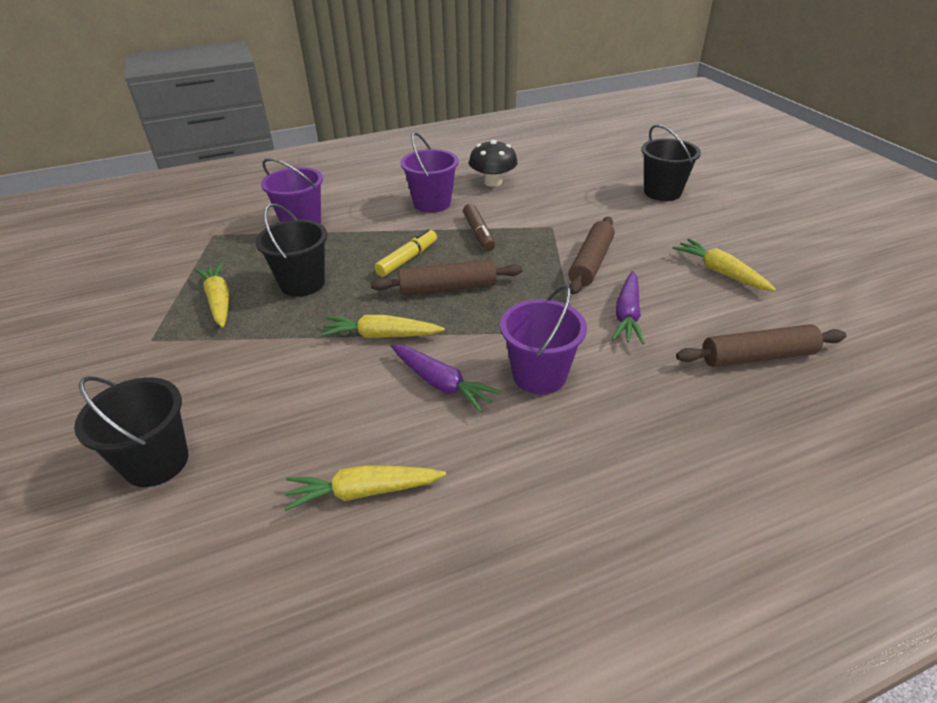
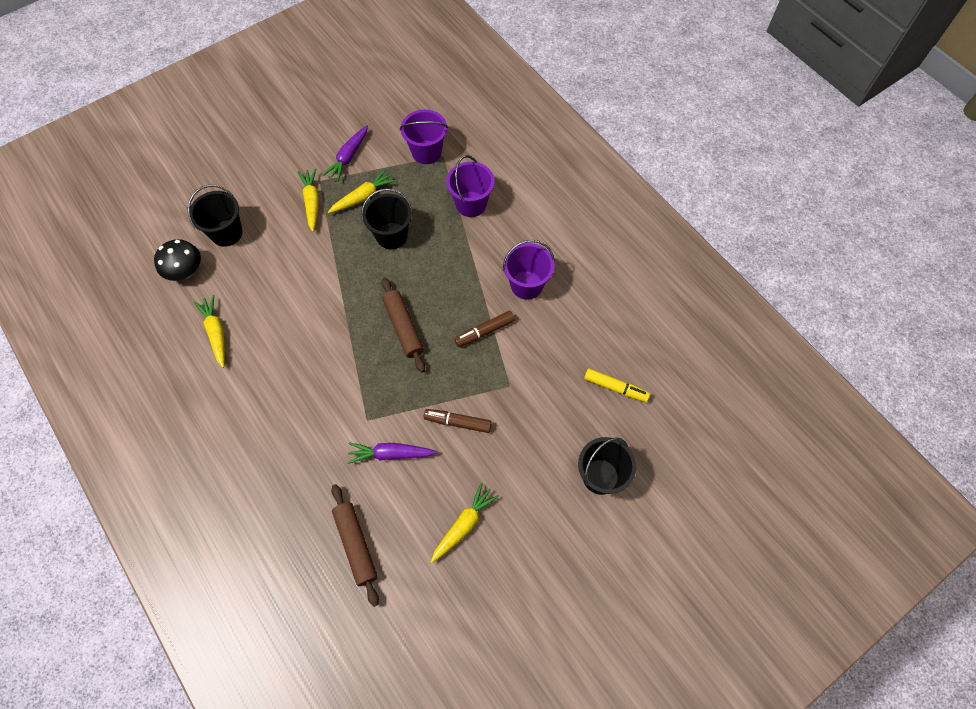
camera: 75 degrees right, 25 degrees up
yellow carrot [320,315,445,338] -> yellow carrot moved to [298,168,319,232]
yellow marker [374,229,437,277] -> yellow marker moved to [584,368,650,402]
purple carrot [391,345,502,413] -> purple carrot moved to [323,126,368,182]
black mushroom [469,140,518,187] -> black mushroom moved to [154,239,201,281]
purple bucket [500,285,587,394] -> purple bucket moved to [400,110,448,164]
brown rolling pin [568,217,615,294] -> brown marker [424,409,492,433]

